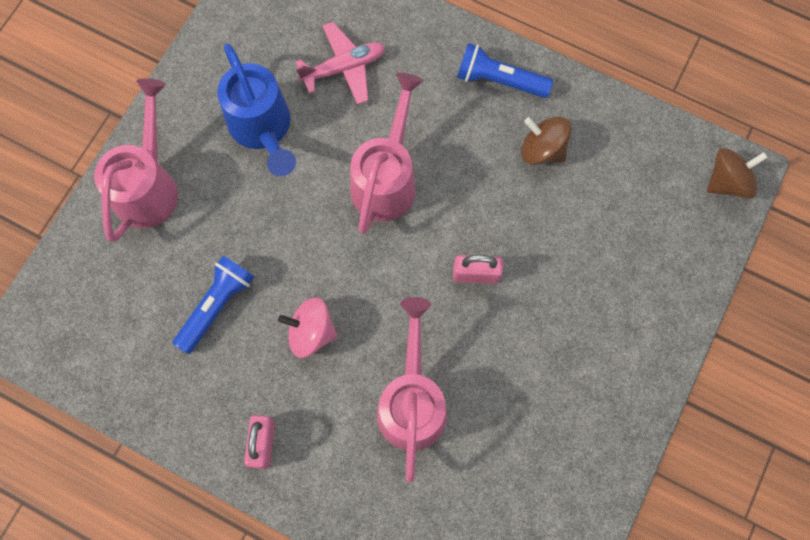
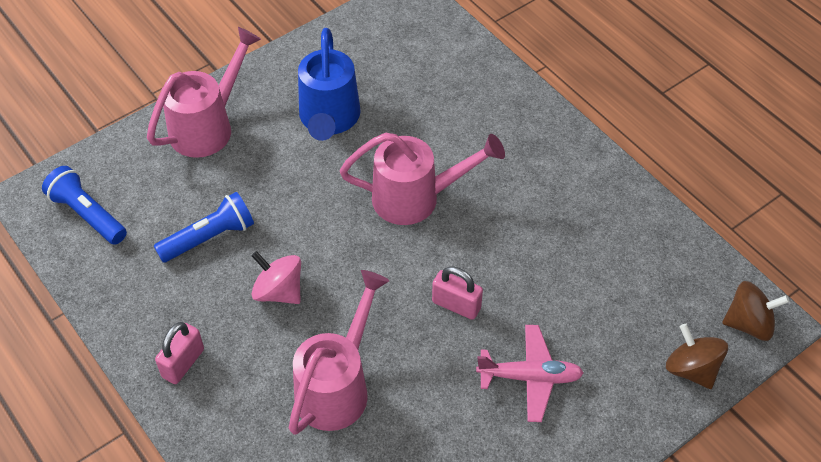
camera: 25 degrees right, 20 degrees down
pink plane [295,22,385,105] -> pink plane moved to [476,325,584,422]
pink watering can [351,73,424,234] -> pink watering can turned 45 degrees clockwise [340,133,505,225]
blue flashlight [457,43,553,98] -> blue flashlight moved to [42,166,127,245]
brown spinning top [521,117,571,165] -> brown spinning top moved to [666,324,728,389]

